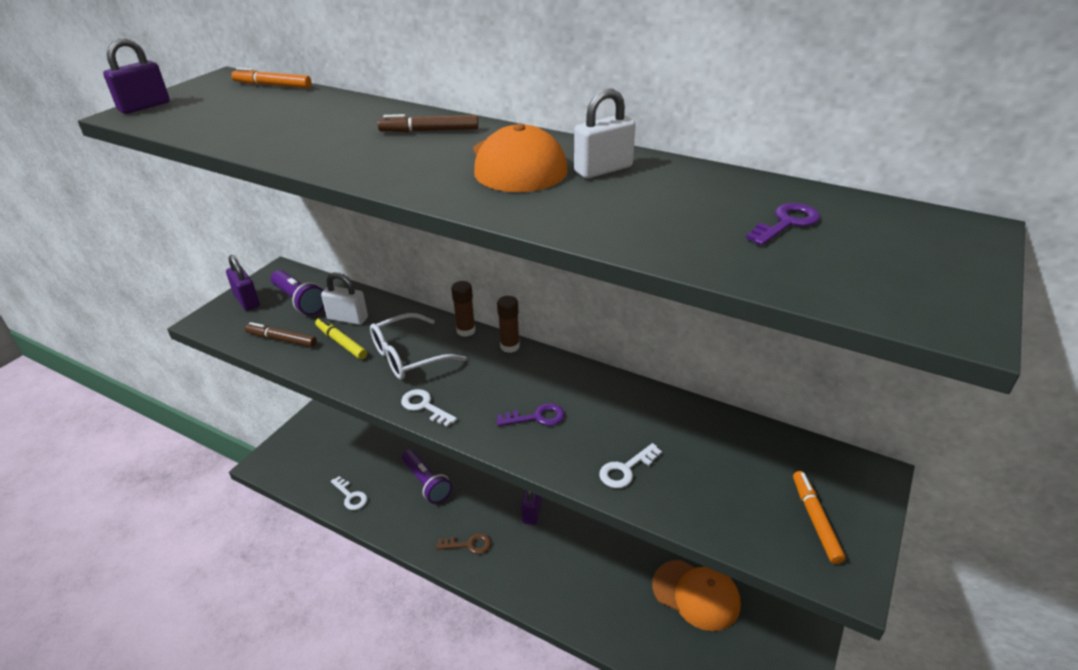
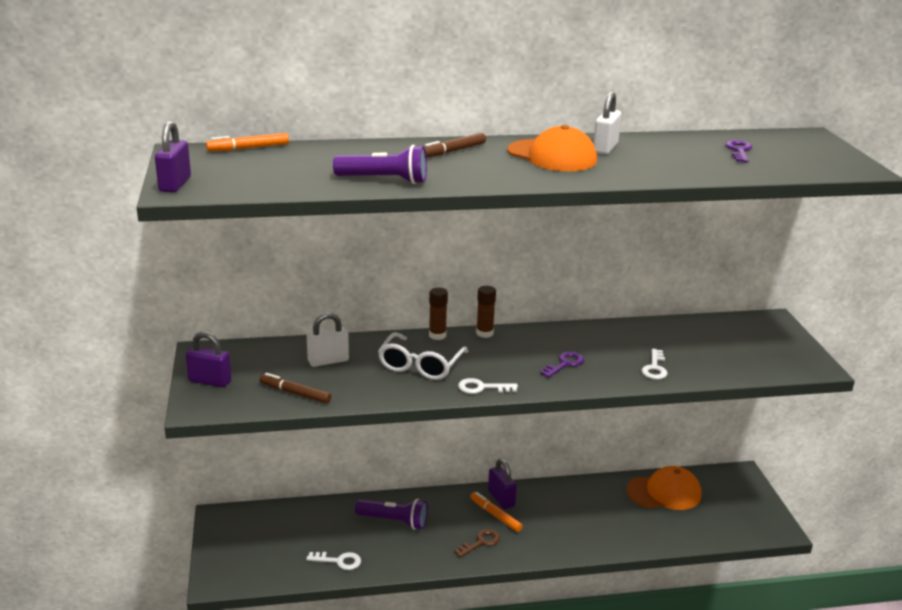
camera: 40 degrees left, 10 degrees down
brown marker [245,322,317,347] -> brown marker turned 45 degrees clockwise [259,373,331,404]
purple flashlight [271,270,324,315] -> purple flashlight moved to [333,145,427,184]
yellow marker [315,317,367,359] -> none
orange marker [793,471,846,564] -> orange marker moved to [470,492,523,532]

